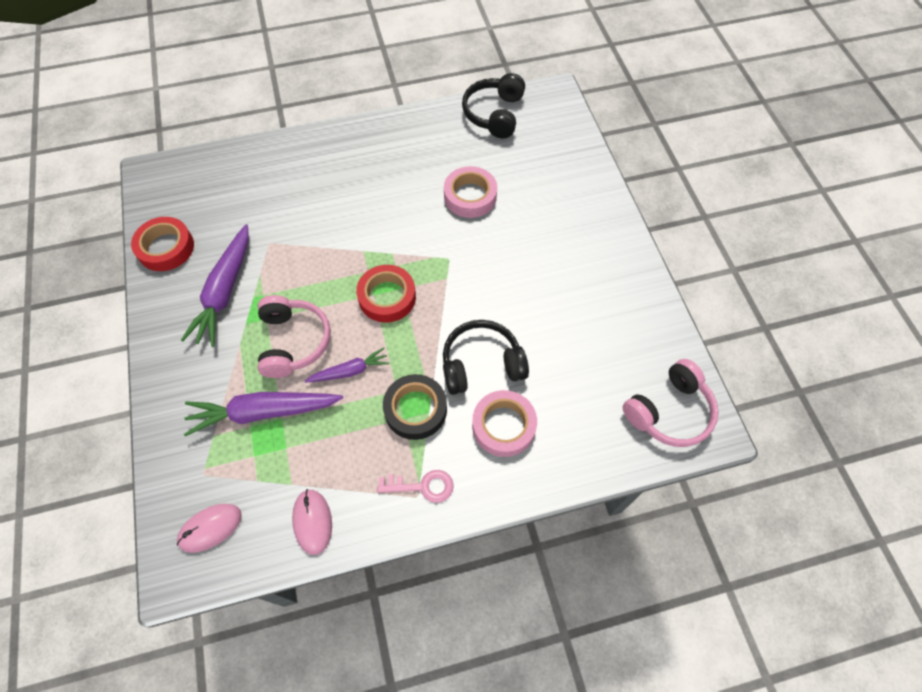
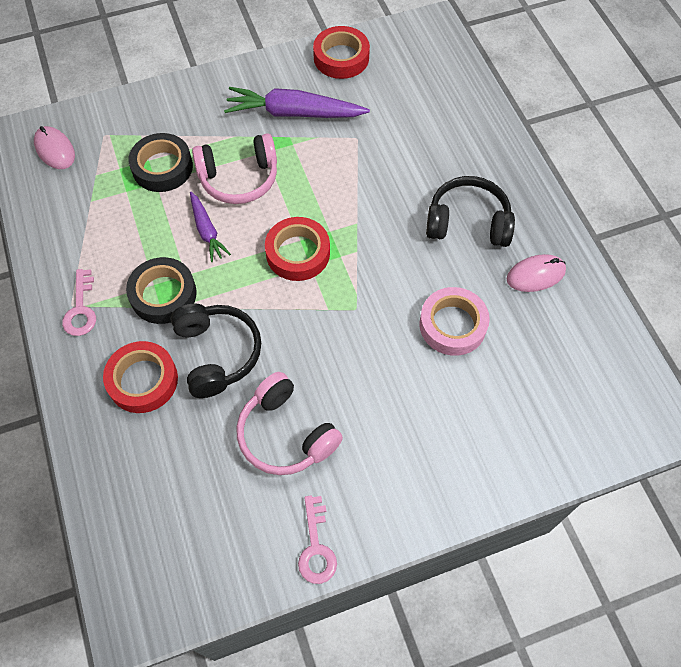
camera: 85 degrees right, 0 degrees up
purple carrot [184,392,343,436] -> black tape [128,133,193,192]
pink mouse [292,489,332,555] -> pink mouse moved to [507,254,566,292]
black headphones [462,73,525,138] -> black headphones moved to [426,176,515,247]
pink tape [472,390,537,457] -> red tape [103,341,178,413]
pink headphones [623,359,719,447] -> pink headphones moved to [237,372,343,475]
none -> pink key [298,496,337,584]

